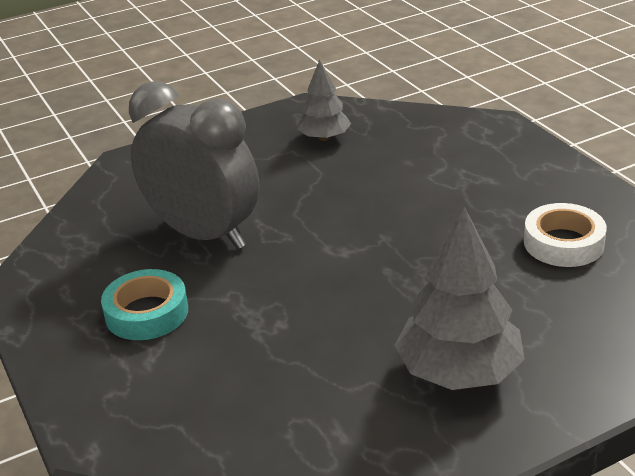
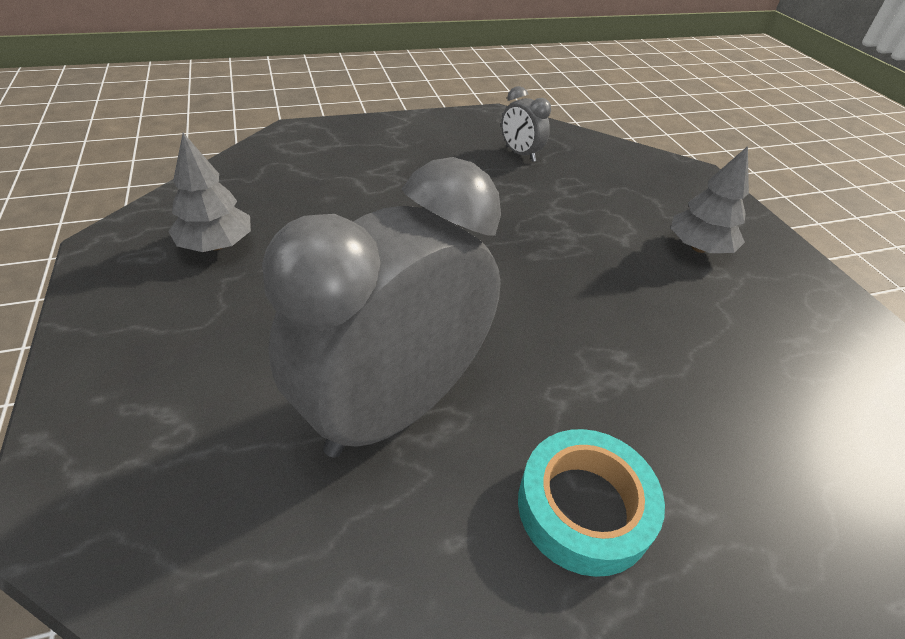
camera: 85 degrees left, 10 degrees up
grey tree [394,207,525,390] -> grey tree [671,146,749,253], size x0.60
white tape [524,203,607,267] -> grey clock [501,86,551,162]

